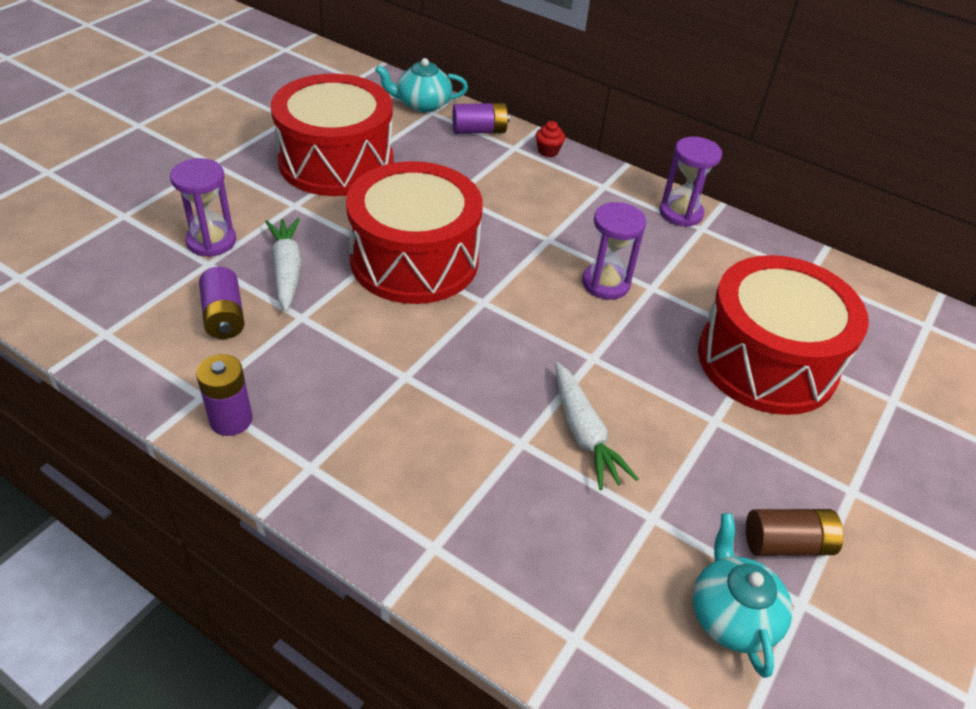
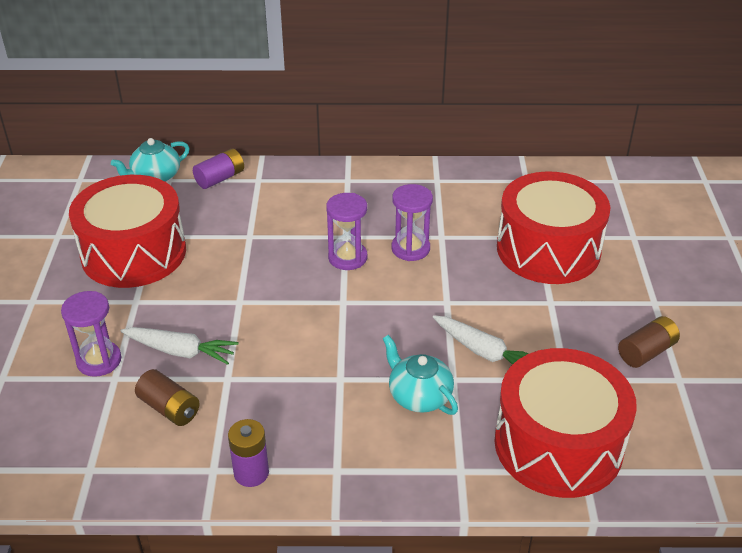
camera: 30 degrees left, 5 degrees down
purple battery [199,267,245,339] -> brown battery [135,369,200,426]
white carrot [265,218,301,311] -> white carrot turned 150 degrees clockwise [121,327,239,365]
red drum [346,161,483,304] -> red drum moved to [494,348,637,498]
red cupcake [536,121,565,157] -> none
purple hourglass [659,137,722,227] -> purple hourglass moved to [326,193,367,270]
turquoise teapot [693,513,792,678] -> turquoise teapot moved to [383,335,458,415]

